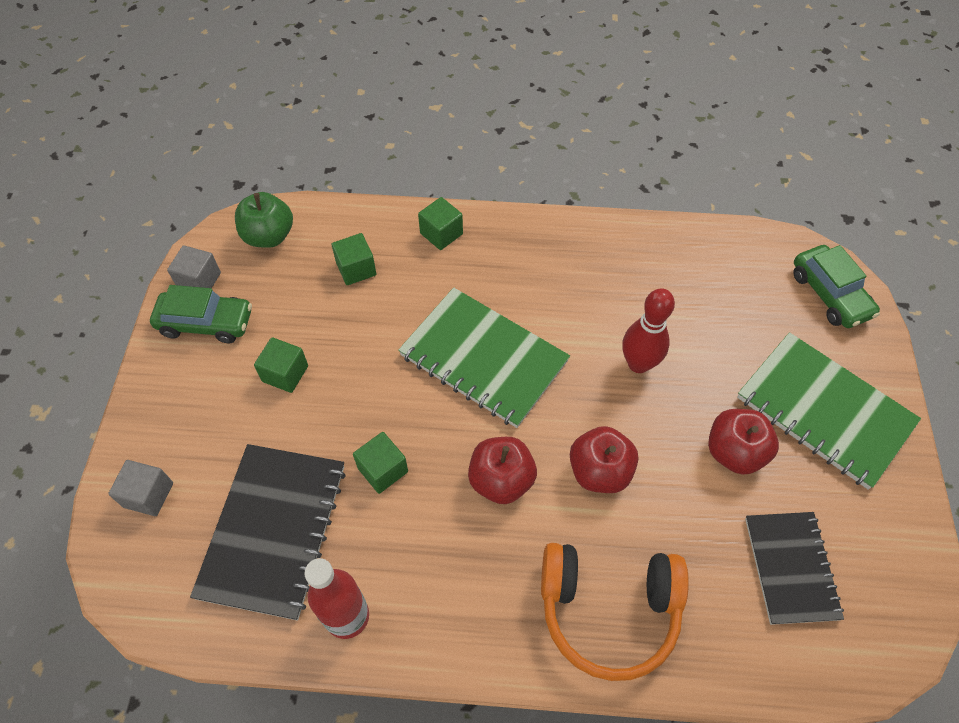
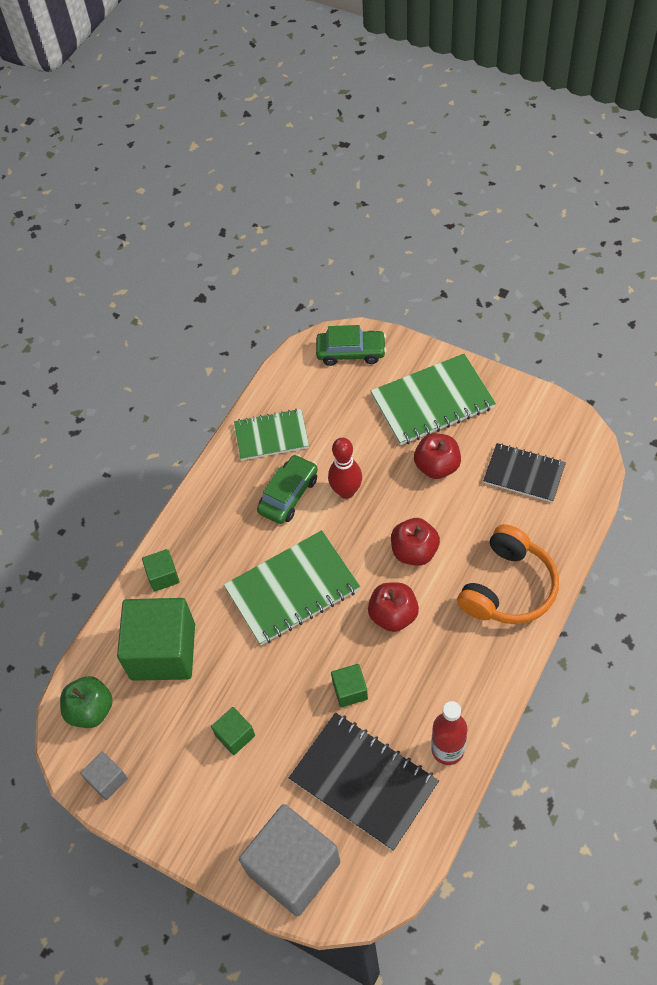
camera: 60 degrees left, 0 degrees up
grey cube [108,460,173,516] -> grey cube [239,804,340,917], size x2.19
green car [150,285,252,343] -> green car moved to [257,454,318,524]
green cube [331,233,376,285] -> green cube [117,598,195,681], size x2.19
none -> green notebook [234,409,309,461]

